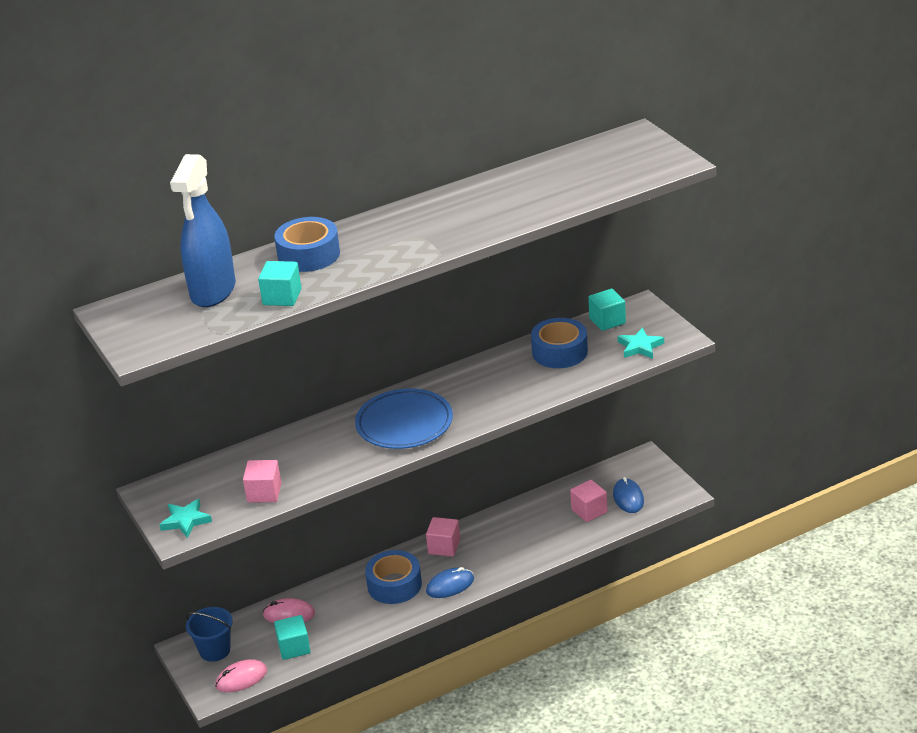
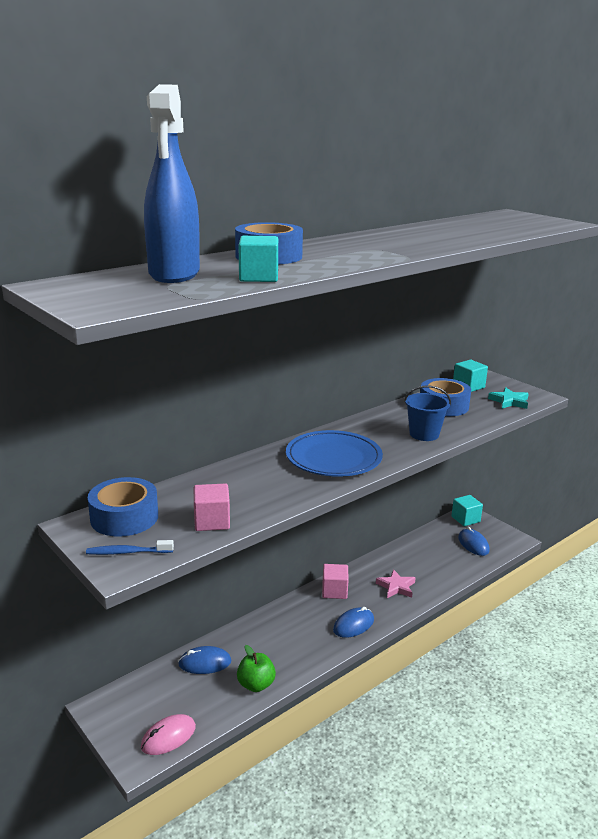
camera: 15 degrees left, 10 degrees down
turquoise star [159,499,212,538] -> blue toothbrush [86,540,174,555]
blue bucket [186,607,233,662] -> blue bucket moved to [404,386,451,441]
pink mouse [263,598,315,623] -> blue mouse [178,646,232,674]
turquoise cube [274,615,310,660] -> turquoise cube moved to [451,495,483,526]
blue tape [365,550,422,604] -> blue tape moved to [88,477,158,537]
pink cube [570,480,608,522] -> none
none -> green apple [237,645,276,692]
none -> pink star [376,569,415,598]

